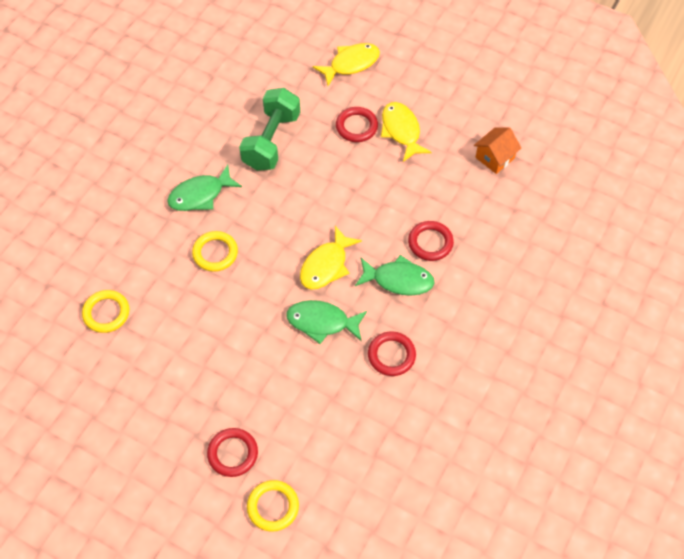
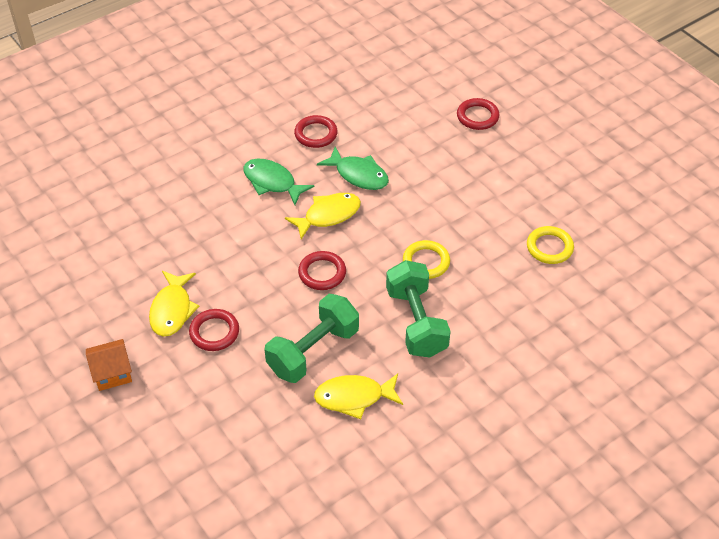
camera: 155 degrees left, 10 degrees down
green fish [167,165,242,211] -> green dumbbell [386,260,451,358]
yellow ring [247,480,299,532] -> none
yellow fish [313,43,380,86] -> yellow fish moved to [314,373,403,419]
red ring [408,221,454,261] -> red ring moved to [298,251,346,290]
orange house [474,127,521,174] -> orange house moved to [86,339,132,391]

